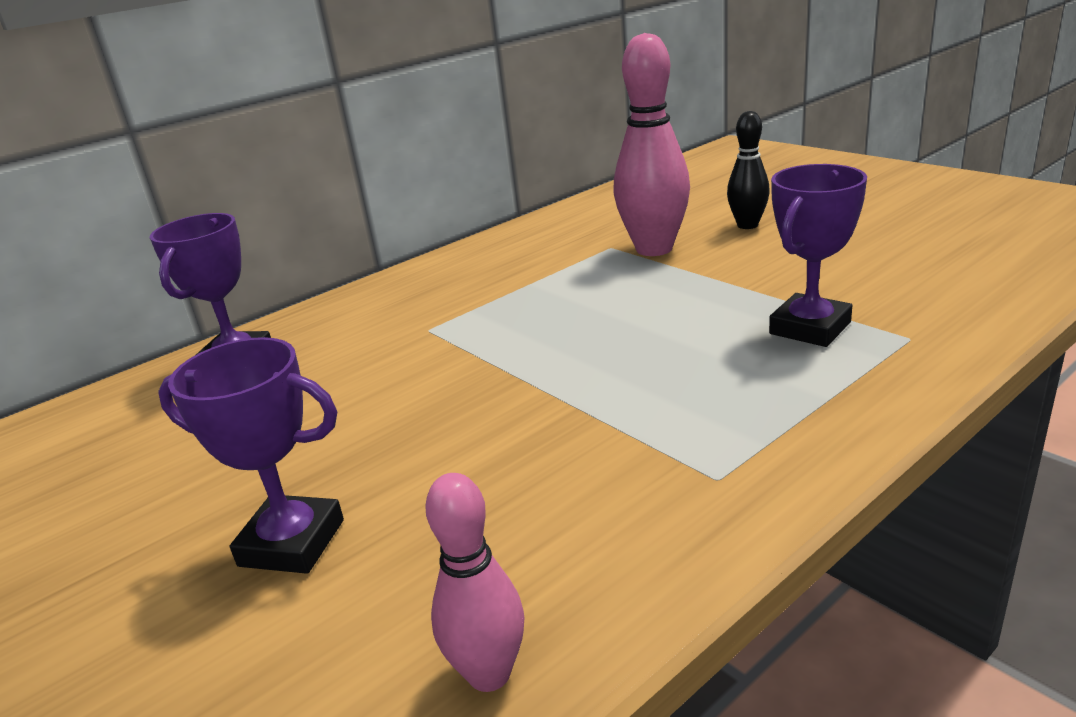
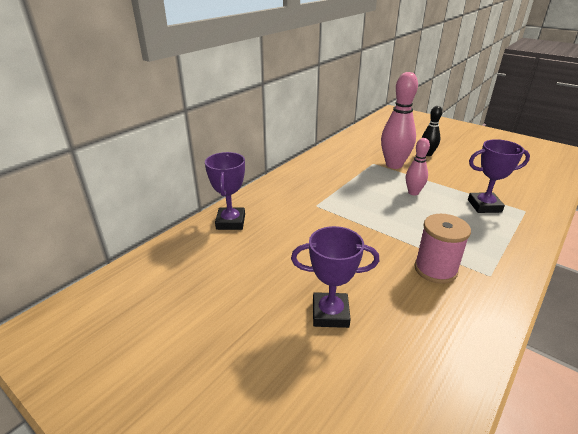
camera: 15 degrees left, 5 degrees up
pink bowling pin [426,473,524,692] -> pink bowling pin moved to [406,138,430,195]
purple trophy [769,164,867,347] -> purple trophy turned 60 degrees clockwise [468,139,530,213]
none -> pink spool [414,214,471,284]

